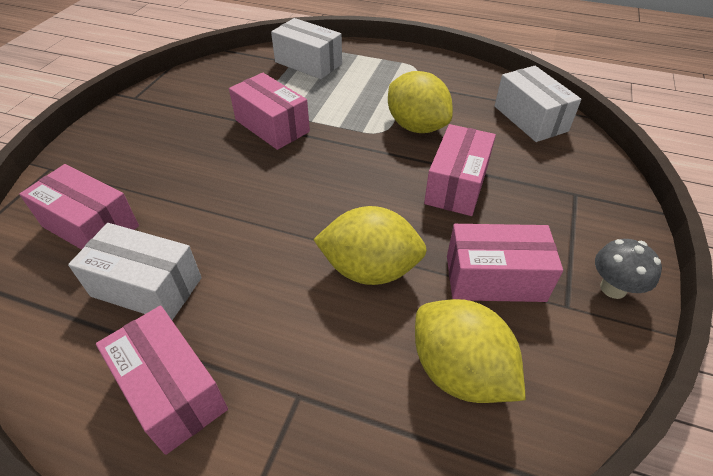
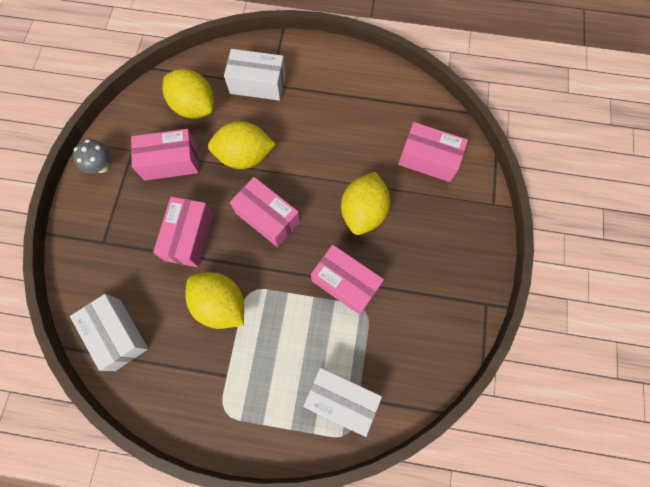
camera: 170 degrees right, 25 degrees up
white box [68,223,202,320] -> white box moved to [224,49,286,101]
pink box [96,306,228,455] -> pink box moved to [230,177,300,247]
none -> yellow lemon [341,172,390,235]

